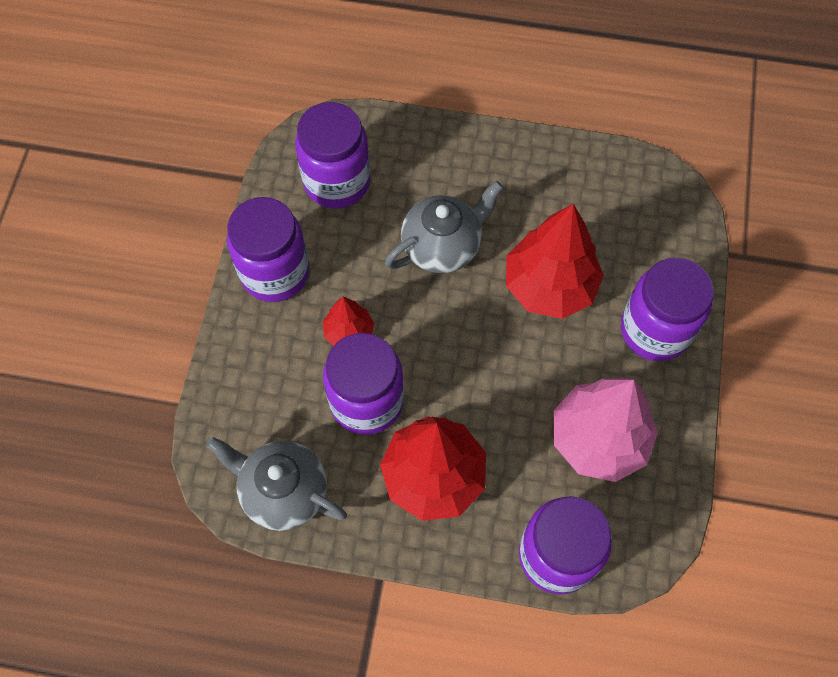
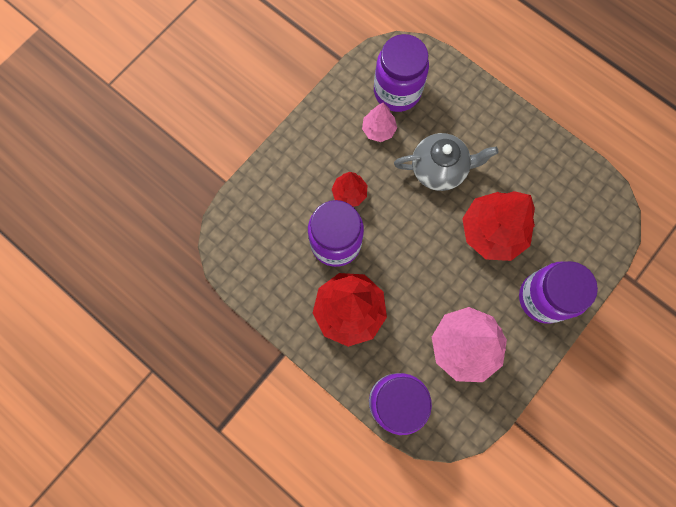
camera: 30 degrees right, 10 degrees up
grey teapot [206,437,347,531] -> none
purple jar [227,197,310,302] -> none
none -> pink tree [362,103,397,142]

